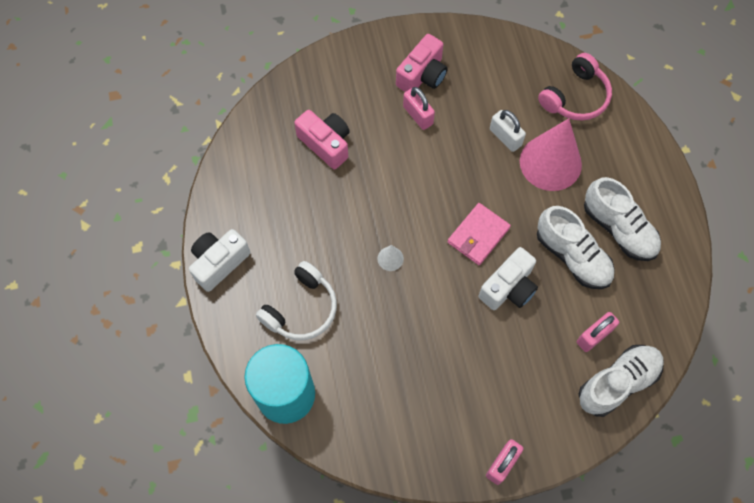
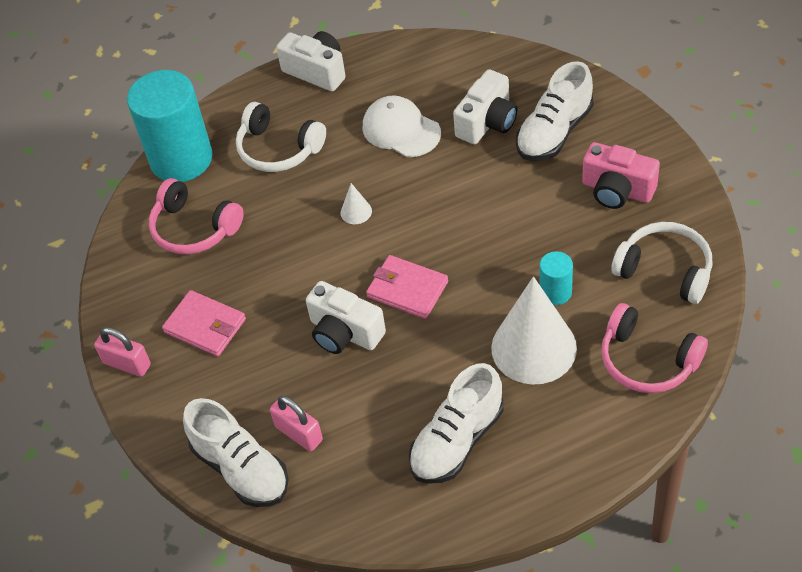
camera: 85 degrees right, 15 degrees down
pink camera [294,110,350,169] -> white camera [453,69,518,144]
pink padlock [403,87,435,130] -> none
white padlock [490,110,526,152] -> turquoise cylinder [540,251,573,305]
pink cone [520,118,582,191] -> white cone [491,277,577,385]
white shoe [537,206,615,289] -> white shoe moved to [516,61,594,161]
none -> pink headphones [149,178,244,254]
none -> pink wallet [162,290,246,356]
none -> white cap [363,96,441,157]
none -> white headphones [611,222,713,304]

